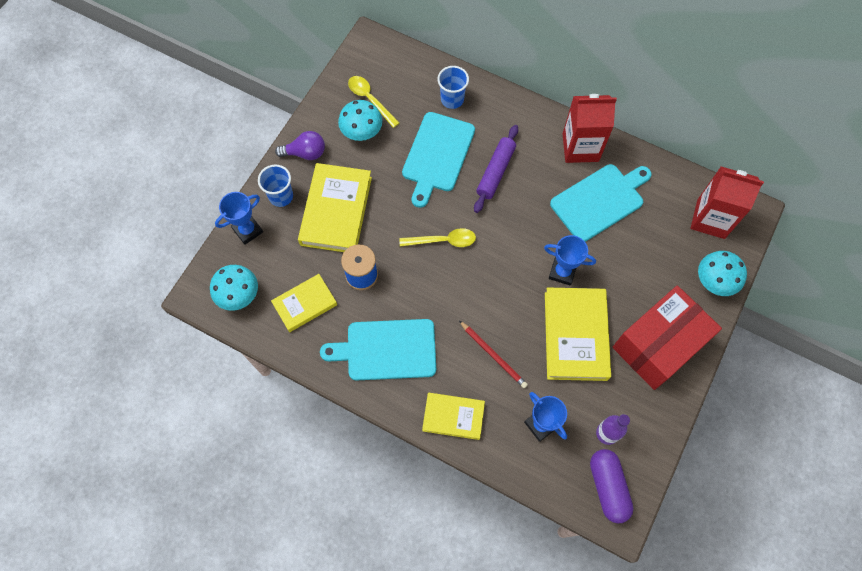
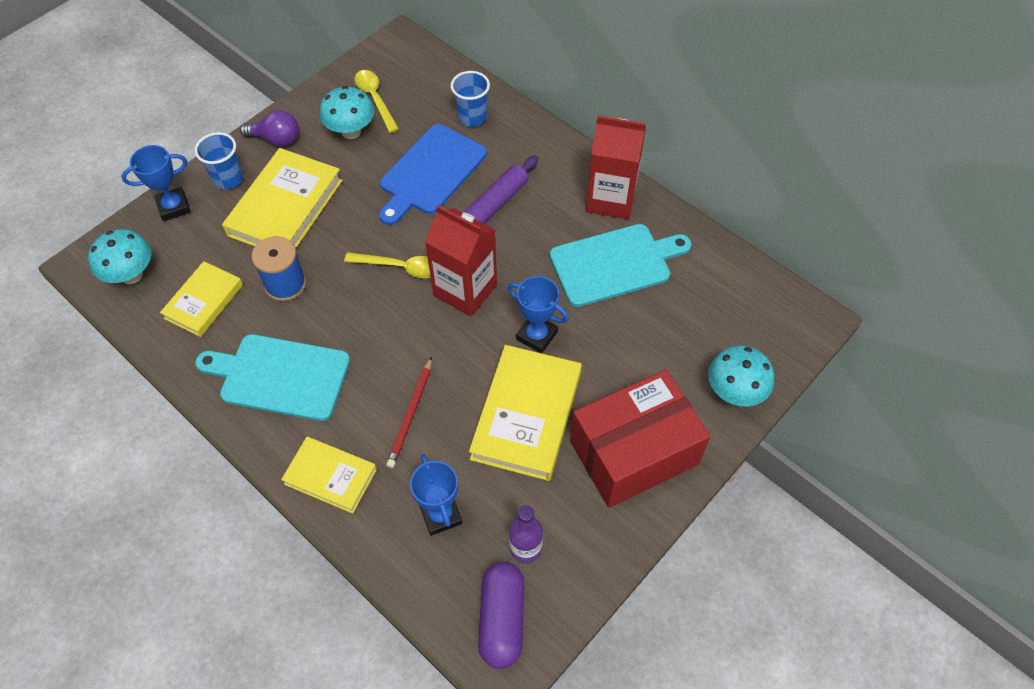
camera: 15 degrees right, 10 degrees down
yellow book [271,274,337,332] -> yellow book turned 45 degrees counterclockwise [160,261,243,337]
turquoise cutting board [402,112,475,208] -> blue cutting board [379,124,487,225]
red pencil [459,321,528,388] -> red pencil turned 45 degrees clockwise [386,356,432,468]
red carton [690,167,764,239] -> red carton moved to [425,205,497,317]

